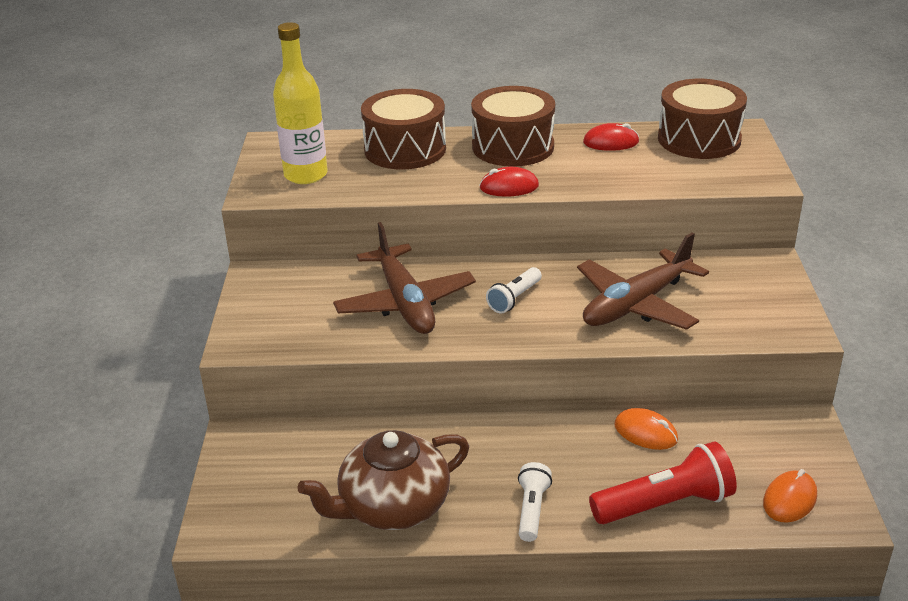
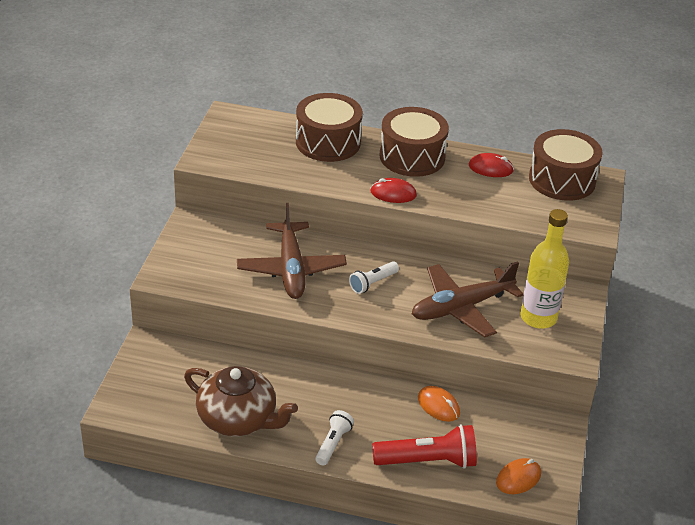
camera: 10 degrees right, 5 degrees up
yellow bottle [273,22,328,184] -> yellow bottle moved to [521,209,569,329]
brown teapot [298,430,469,530] -> brown teapot turned 135 degrees counterclockwise [184,366,298,436]

